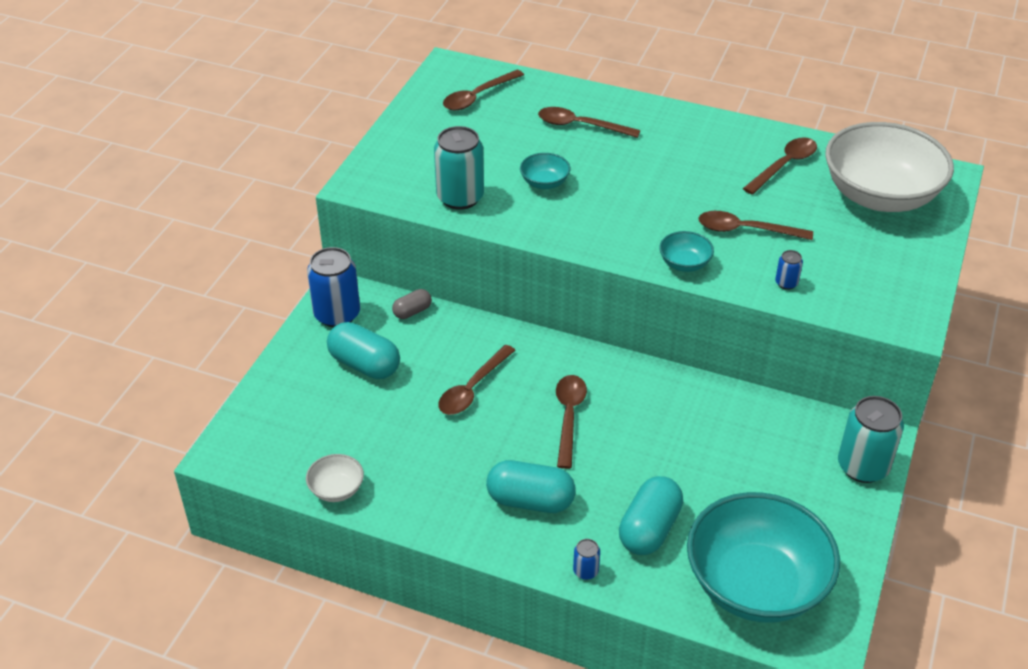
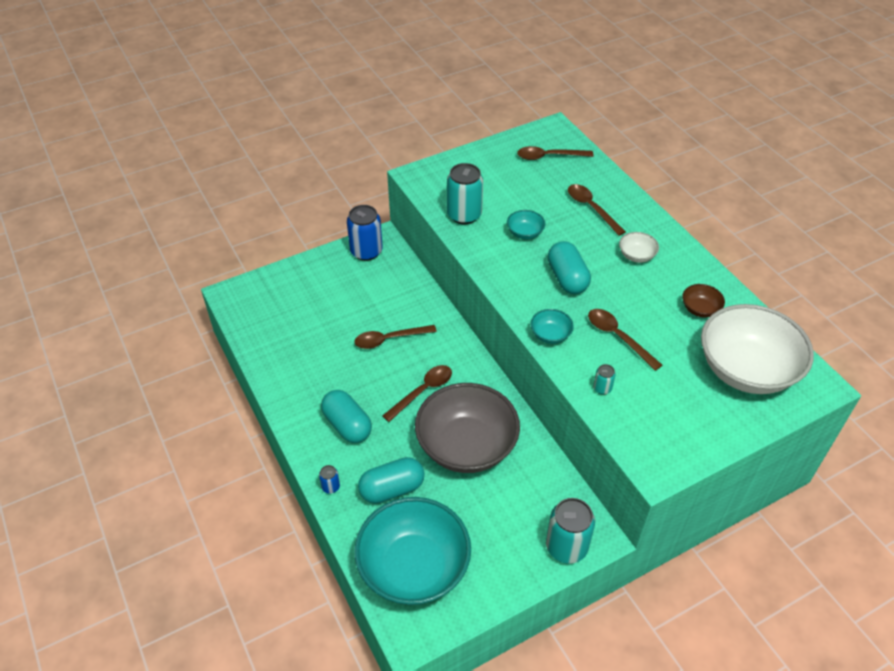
camera: 40 degrees right, 5 degrees up
white bowl [306,454,364,502] -> white bowl moved to [619,232,659,263]
turquoise capsule [327,322,400,379] -> turquoise capsule moved to [548,241,591,294]
grey capsule [392,289,432,319] -> none
brown spoon [743,137,817,195] -> brown bowl [682,284,725,318]
blue can [775,250,803,290] -> turquoise can [593,364,616,395]
none -> grey bowl [415,383,520,473]

